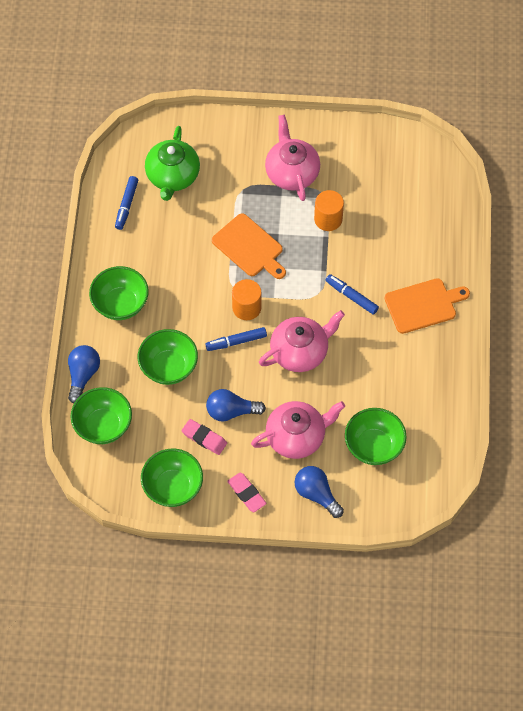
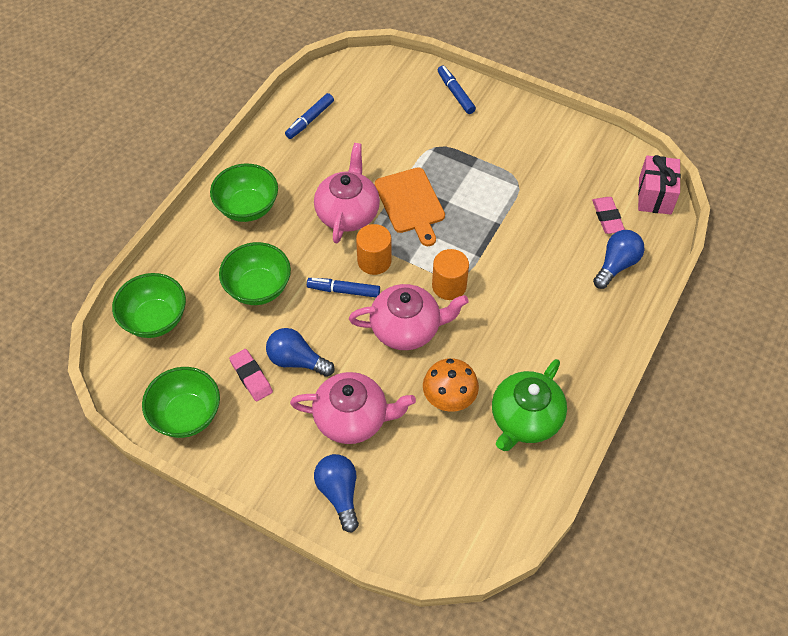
camera: 25 degrees right, 5 degrees down
blue light bulb [68,345,100,404] -> blue light bulb moved to [593,230,644,289]
green teapot [145,126,200,201] -> green teapot moved to [492,359,567,451]
pink eraser [227,472,267,512] -> pink eraser moved to [592,197,625,234]
pink teapot [265,115,320,201] -> pink teapot moved to [314,143,380,243]
orange cylinder [314,190,344,231] -> orange cylinder moved to [432,249,469,300]
blue marker [326,274,379,315] -> blue marker moved to [438,65,476,114]
green bowl [345,408,407,465] -> none
orange cutting board [385,278,470,334] -> none
none -> orange mushroom [423,358,479,412]
none -> pink gift [638,155,681,215]

